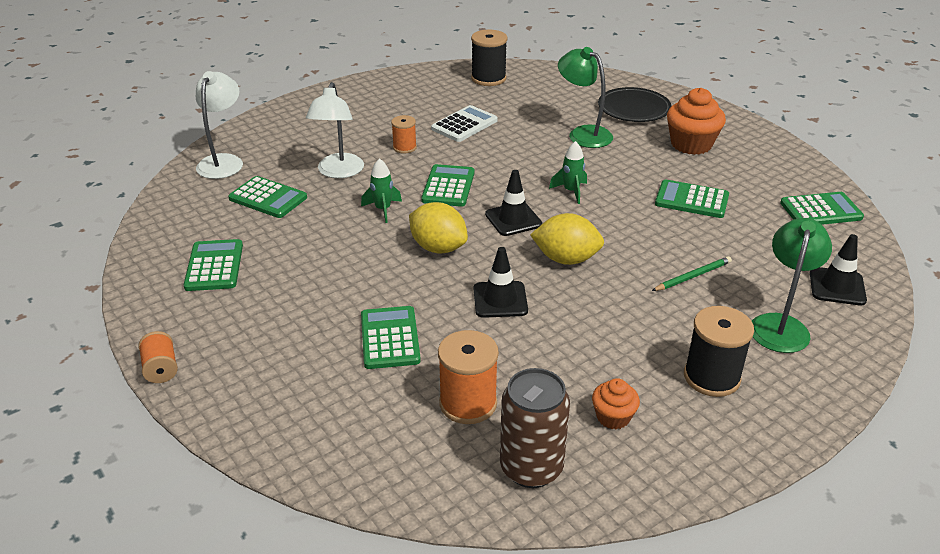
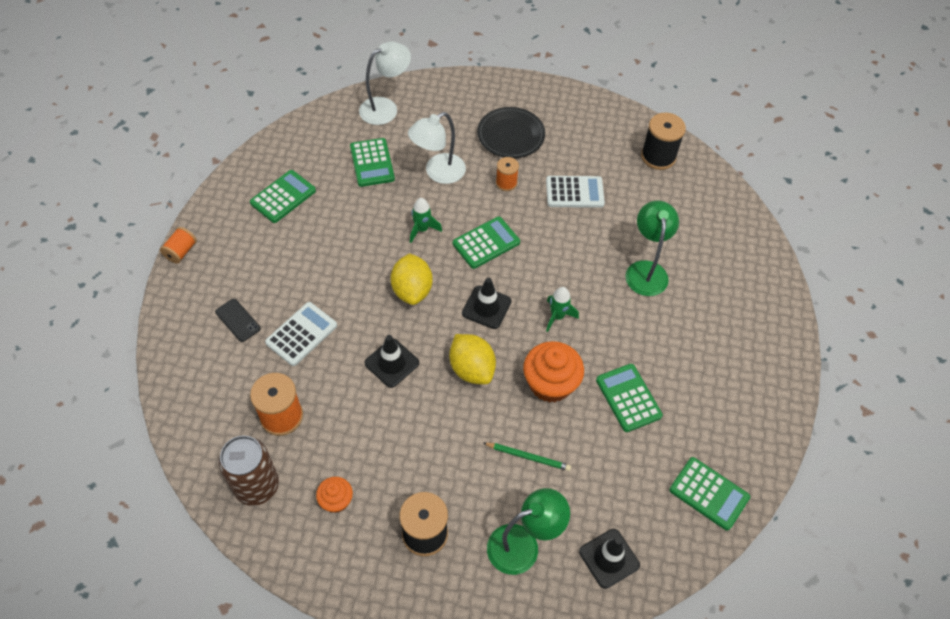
camera: 45 degrees right, 20 degrees up
green calculator [361,306,421,369] -> white calculator [265,302,337,366]
black plate [598,87,672,122] -> black plate moved to [477,107,545,158]
orange cupcake [667,88,726,155] -> orange cupcake moved to [523,341,584,403]
none -> black phone [215,299,261,342]

